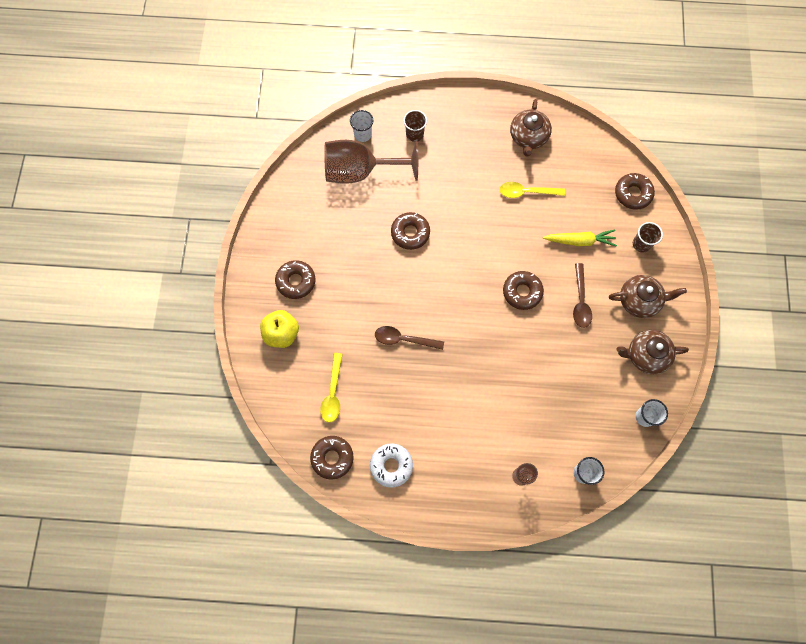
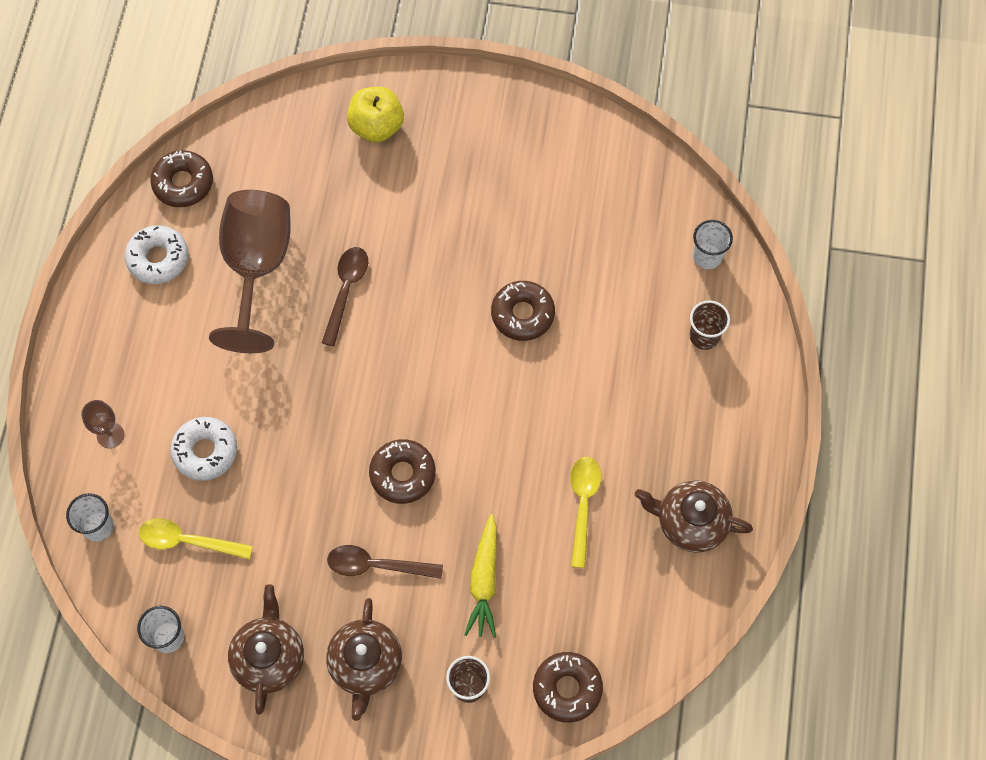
camera: 95 degrees right, 5 degrees down
brown donut [275,260,315,299] -> none
yellow spoon [320,353,343,423] -> yellow spoon moved to [139,518,253,559]
brown goblet [324,140,418,184] -> brown goblet moved to [209,190,291,353]
none -> white donut [170,417,237,481]

